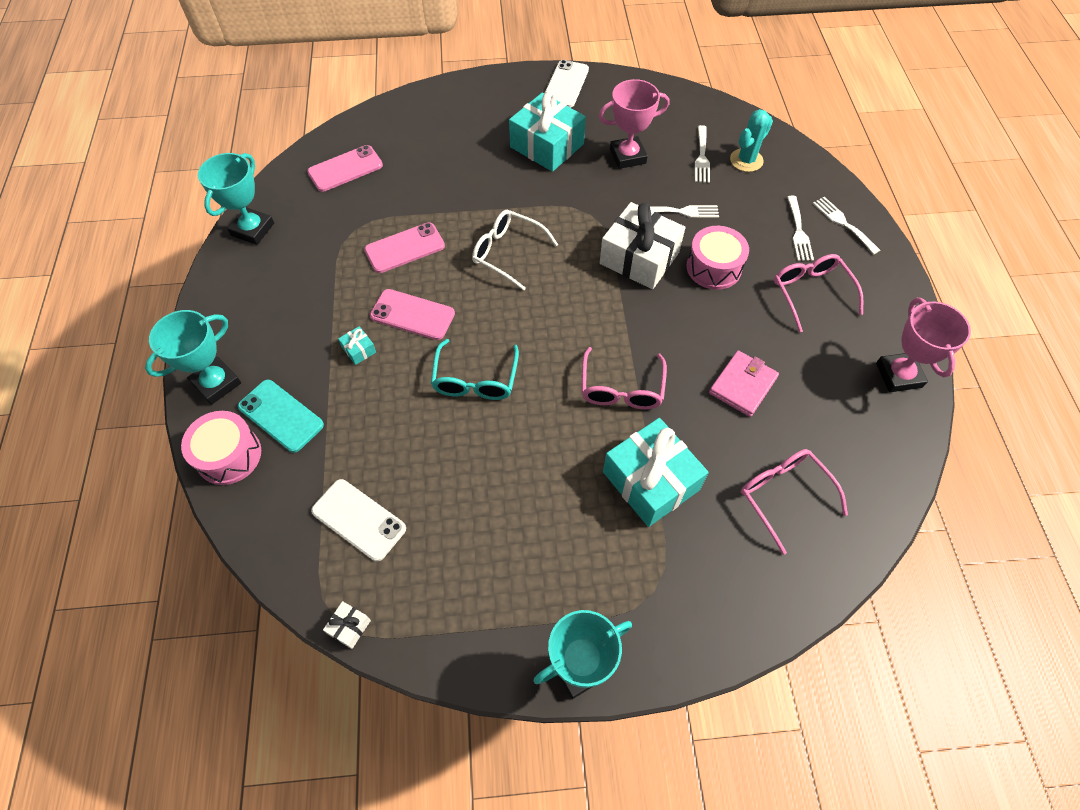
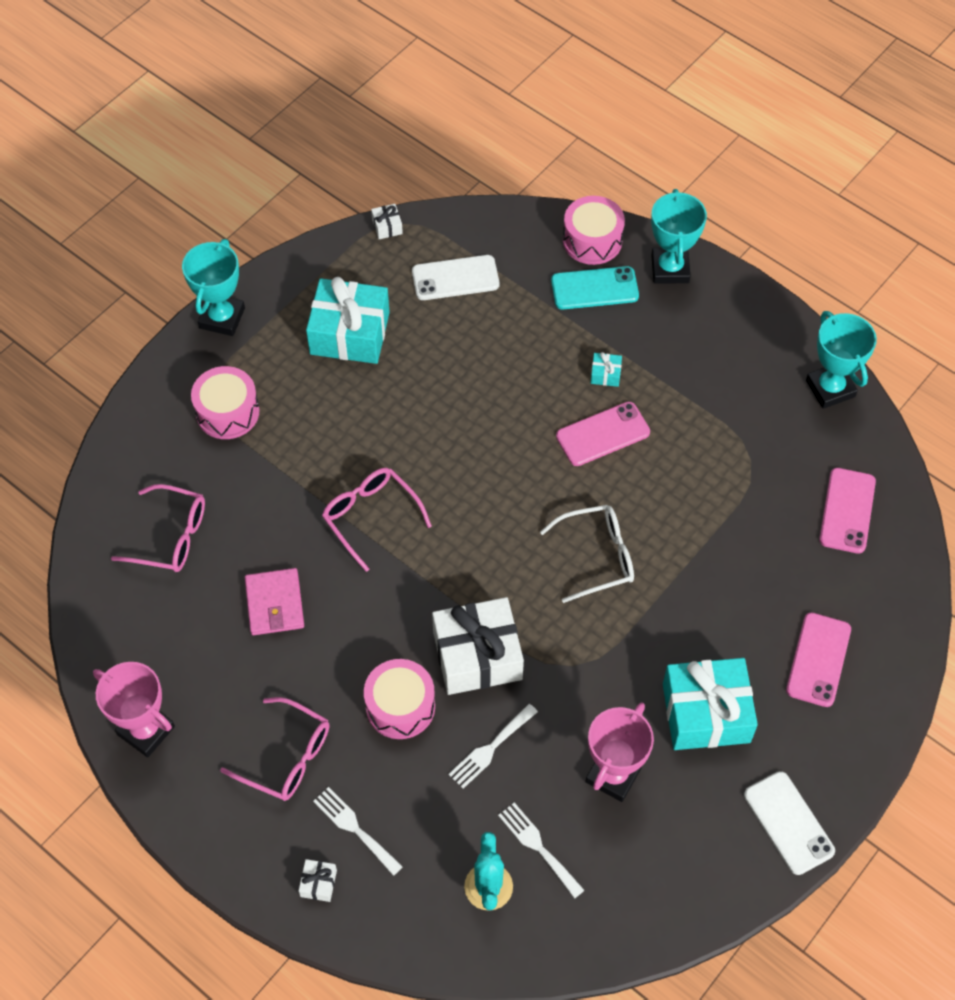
camera: 135 degrees right, 0 degrees up
pink phone [364,222,445,273] -> pink phone moved to [786,612,851,707]
turquoise glasses [431,339,519,400] -> none
turquoise gift [603,418,709,527] -> turquoise gift moved to [306,277,390,364]
white fork [813,197,880,254] -> white gift [299,859,337,902]
none -> pink drum [191,366,259,439]

